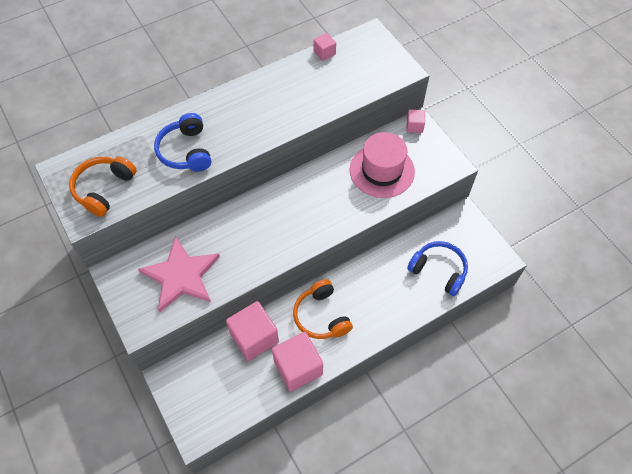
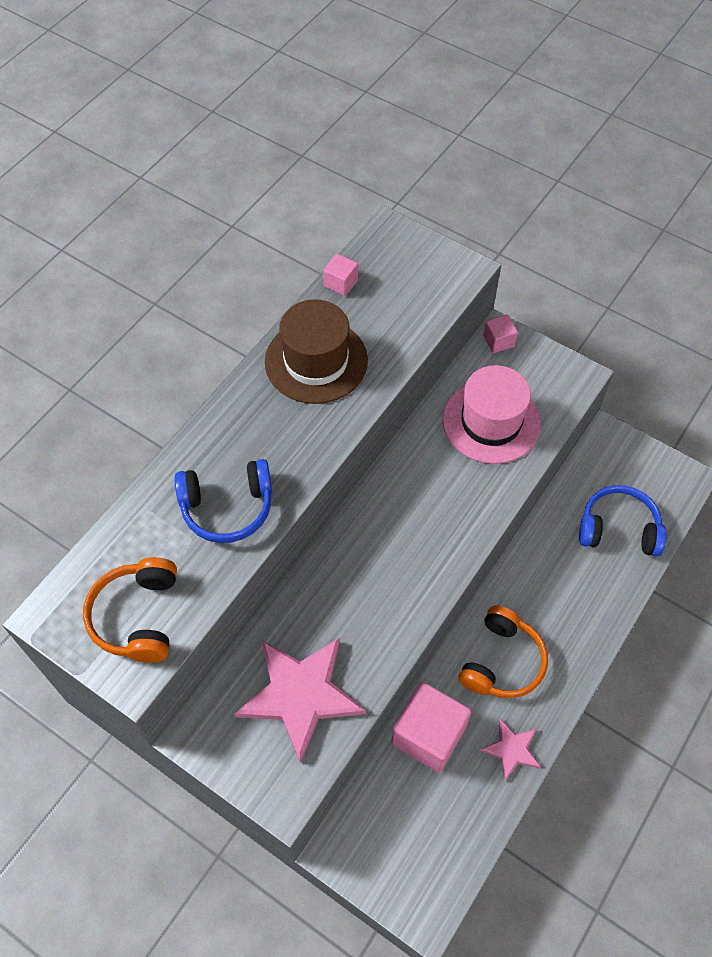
camera: 25 degrees left, 0 degrees up
blue headphones [154,113,211,172] -> blue headphones turned 60 degrees counterclockwise [174,459,272,543]
pink cube [272,332,323,392] -> pink star [480,718,541,781]
orange headphones [293,279,353,339] -> orange headphones turned 105 degrees counterclockwise [458,605,548,698]
none -> brown hat [265,299,368,404]

